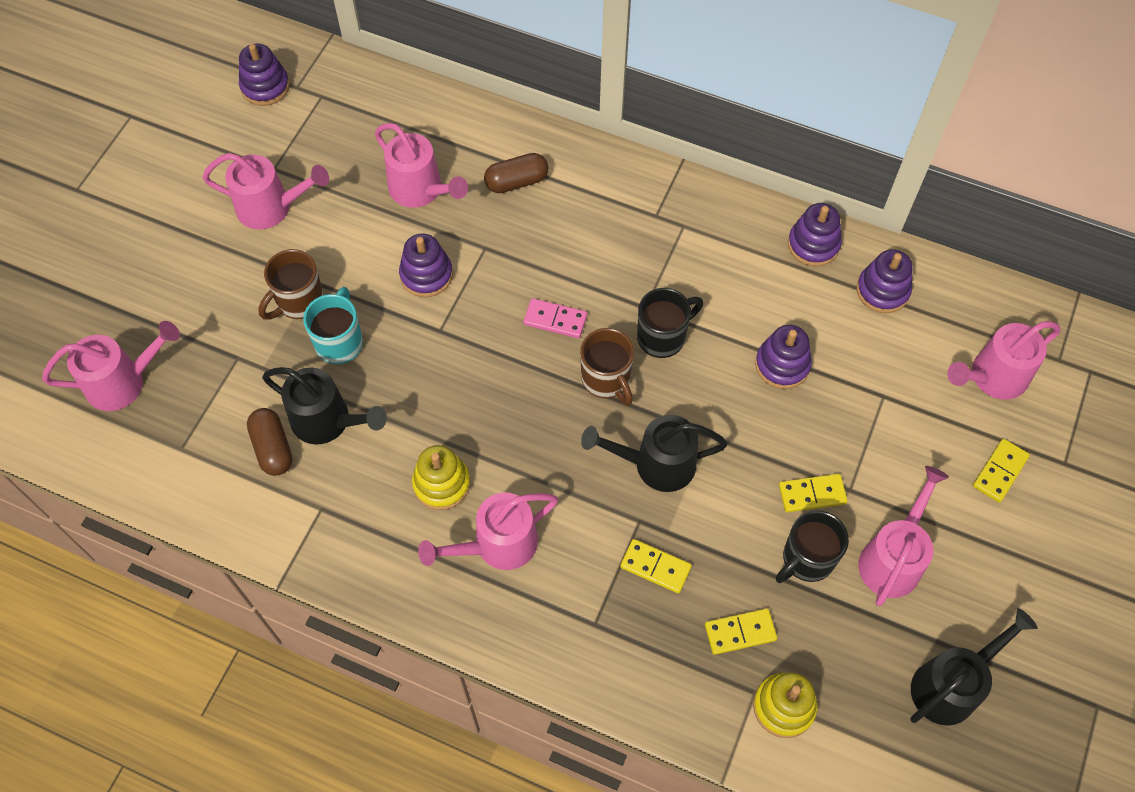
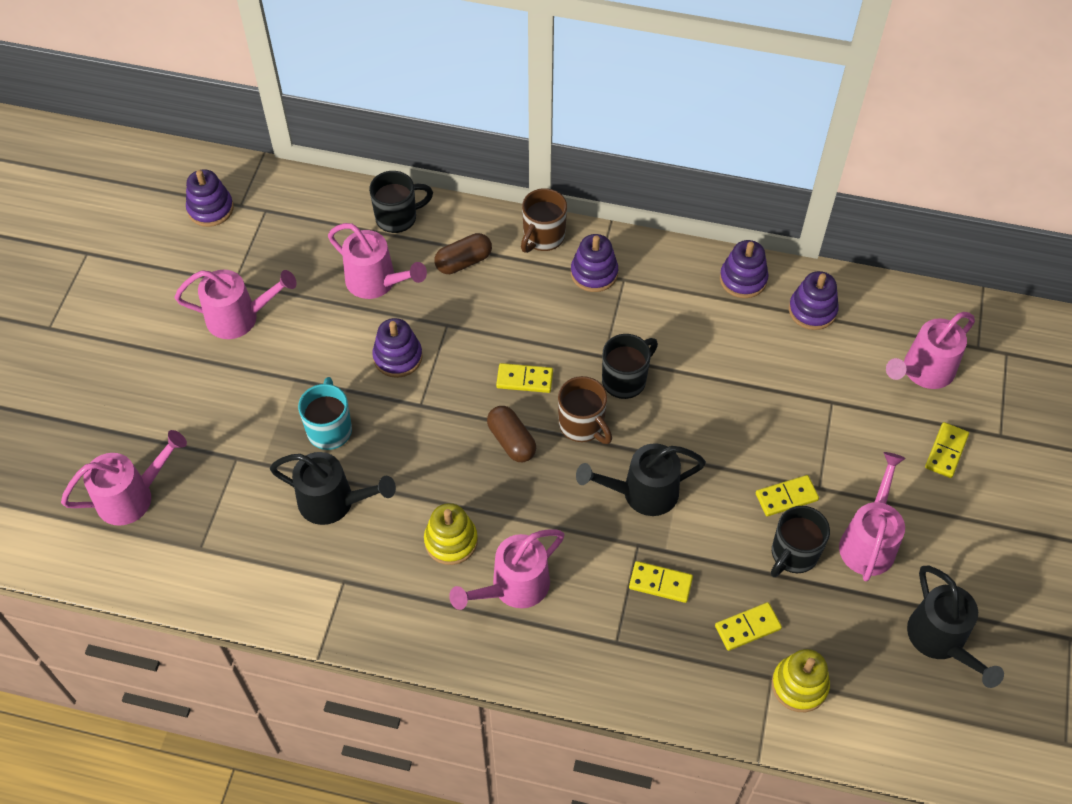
camera: 10 degrees left, 5 degrees down
brown capsule [247,408,292,476] -> brown capsule moved to [487,406,536,462]
brown mug [258,249,324,320] -> brown mug moved to [521,188,567,253]
pink domino [523,298,587,338] -> yellow domino [496,363,553,393]
purple stacking toy [755,325,812,389] -> purple stacking toy moved to [571,234,618,292]
black watering can [910,608,1038,726] -> black watering can turned 120 degrees clockwise [907,566,1004,688]
none -> black mug [369,171,433,233]

